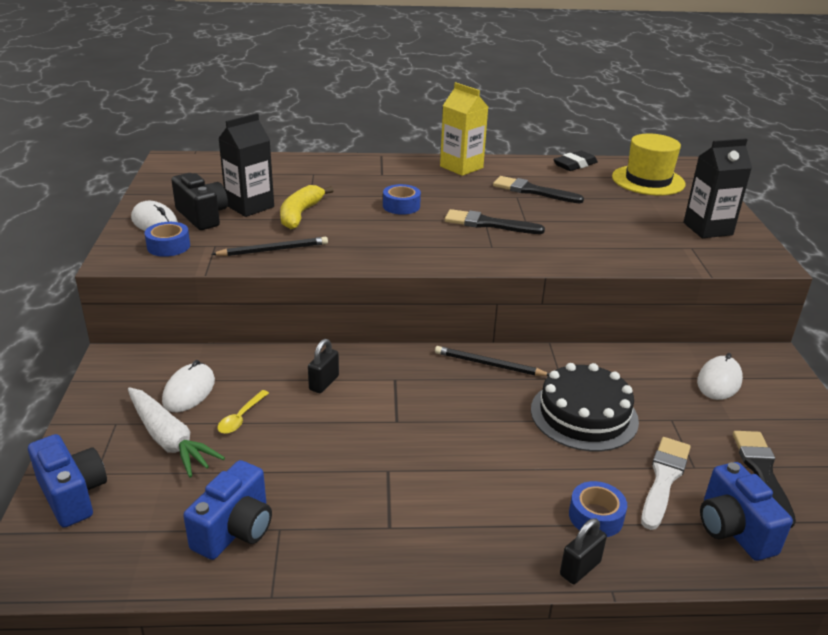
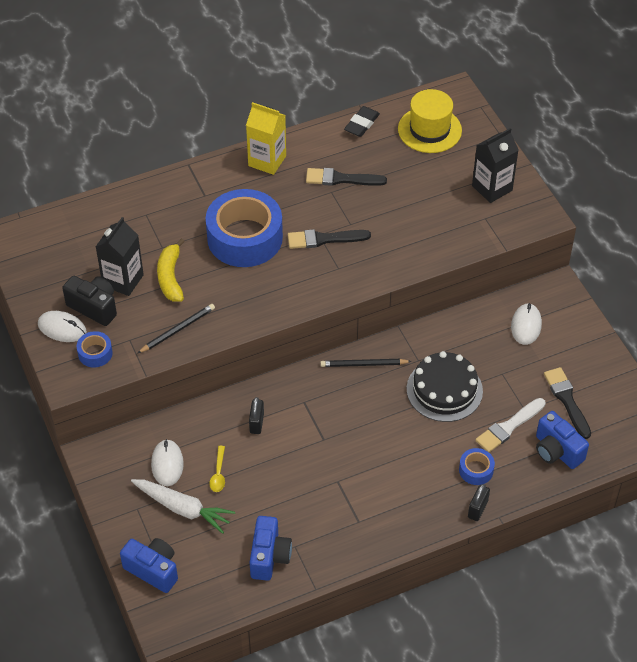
camera: 20 degrees left, 20 degrees up
blue tape [383,184,421,215] -> blue tape [206,189,283,267], size x2.32
white brush [641,437,691,530] -> white brush turned 135 degrees counterclockwise [475,398,546,452]

